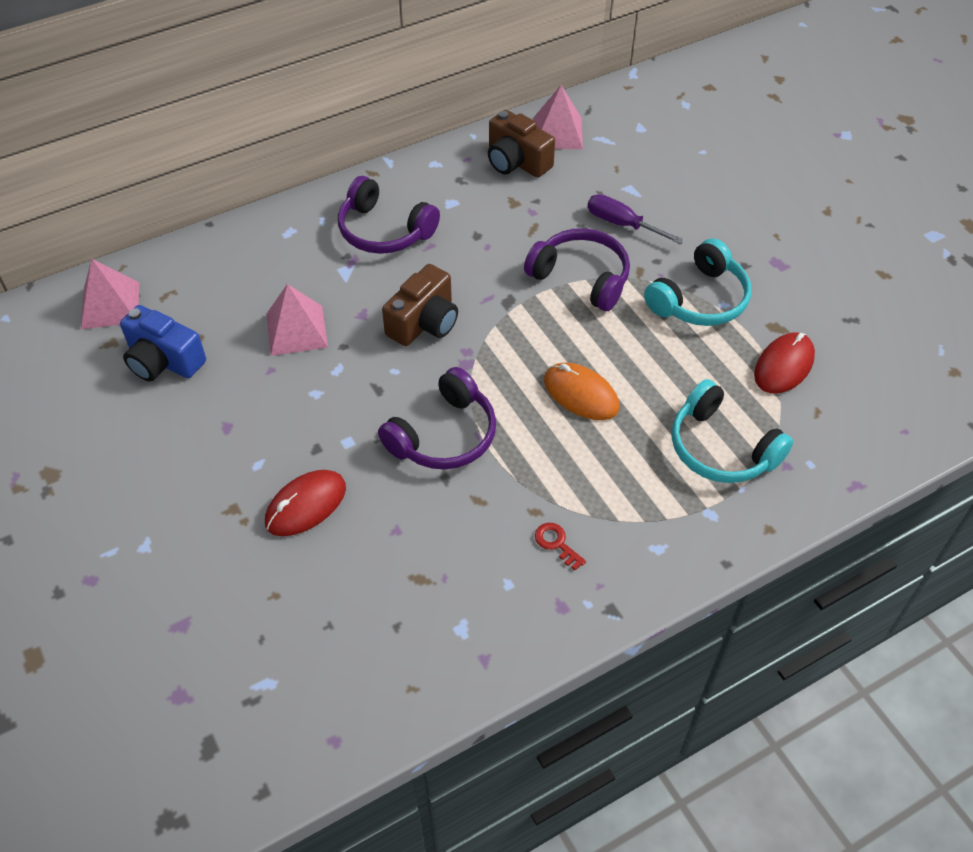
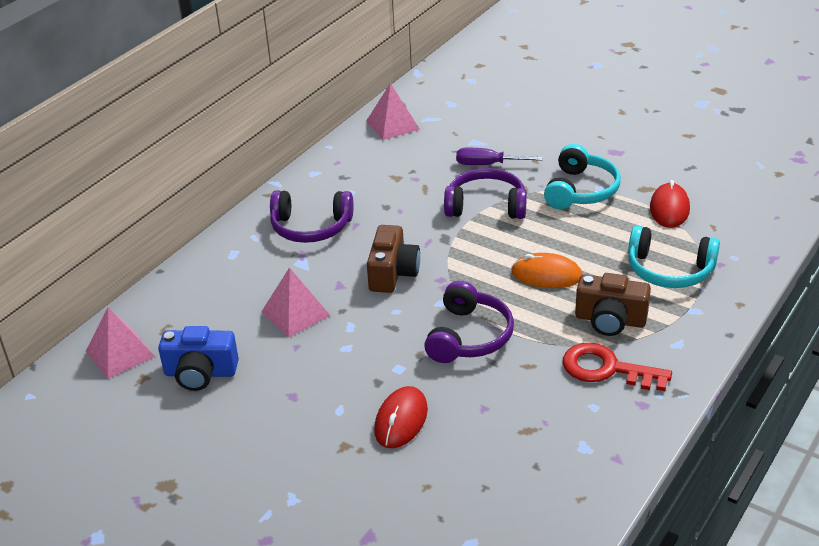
camera: 25 degrees left, 15 degrees down
brown camera [488,110,555,178] -> brown camera moved to [575,273,651,336]
red key [535,523,586,570] -> red key [563,343,672,391], size x2.14

